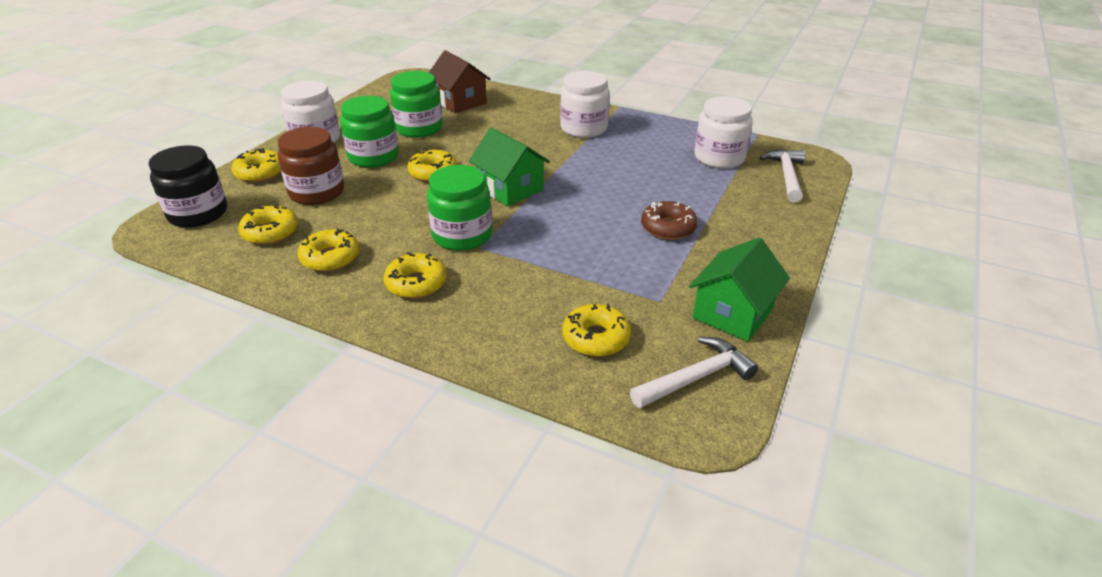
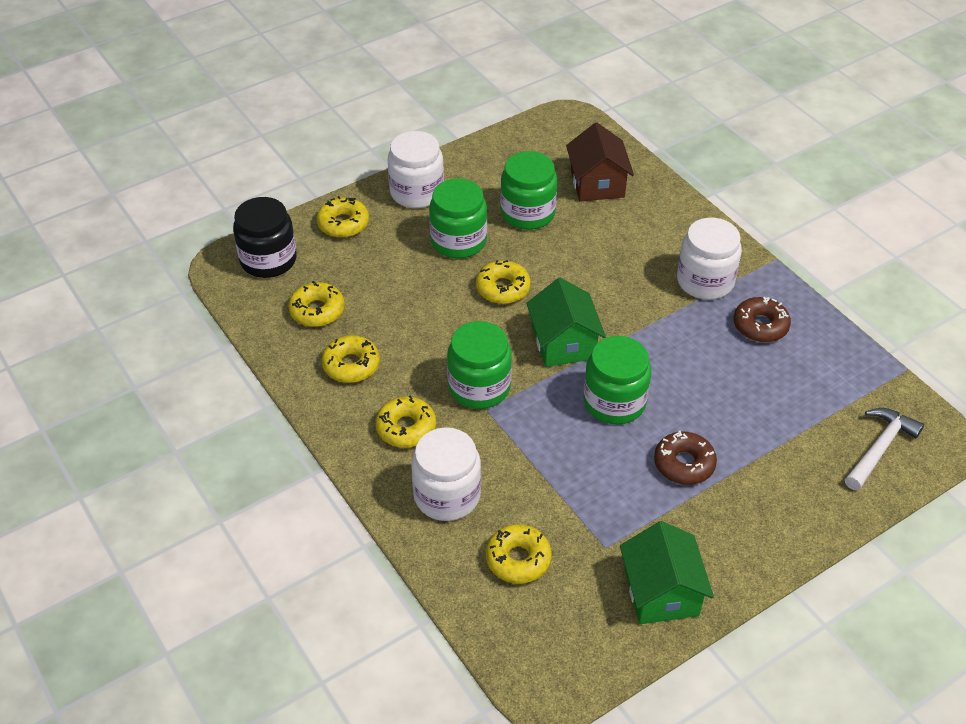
camera: 30 degrees right, 10 degrees up
brown jar [278,127,344,205] -> none
white hammer [630,337,758,408] -> none
green house [689,237,790,342] -> green house turned 75 degrees counterclockwise [620,521,714,624]
white jar [694,96,753,169] -> white jar moved to [411,427,481,521]
none -> green jar [583,336,651,424]
none -> brown donut [733,297,791,342]

